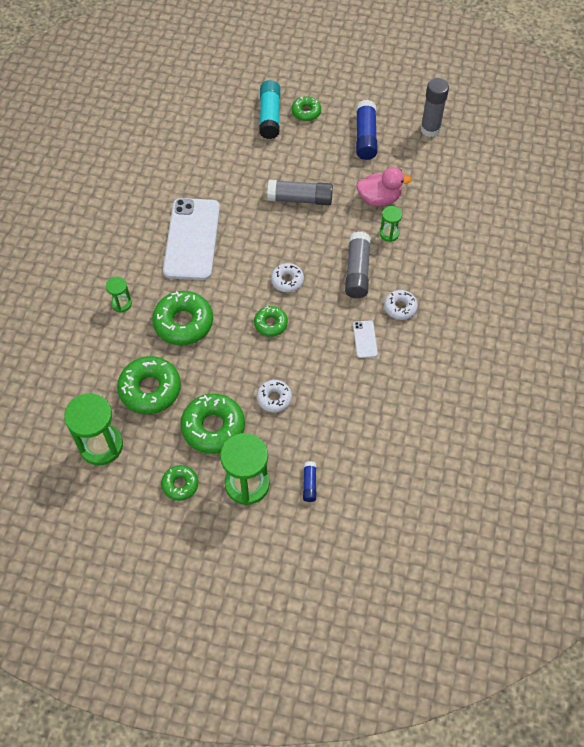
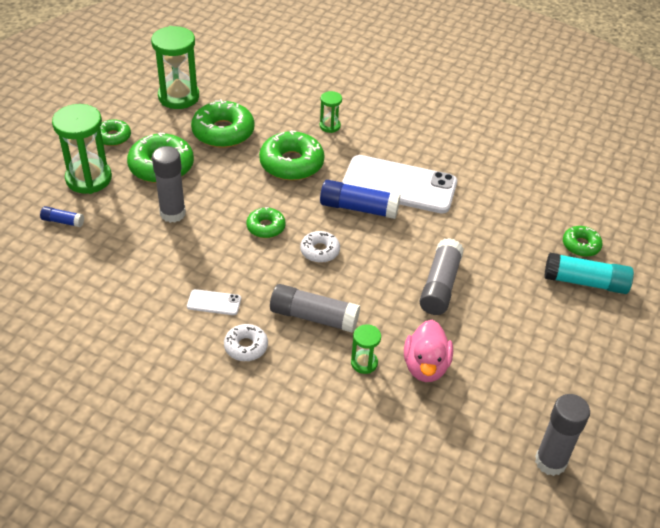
camera: 100 degrees right, 15 degrees down
white donut [257,380,292,412] -> grey glue stick [152,146,186,223]
green donut [291,96,321,121] -> green donut moved to [563,226,603,257]
blue glue stick [356,100,378,160] -> blue glue stick moved to [320,180,400,219]

